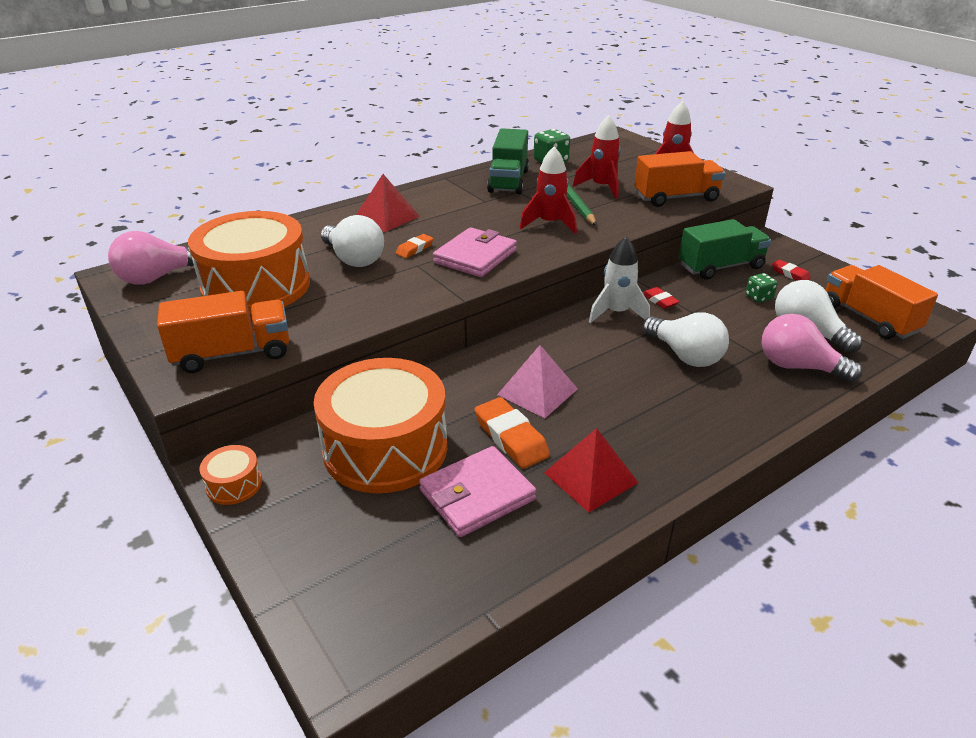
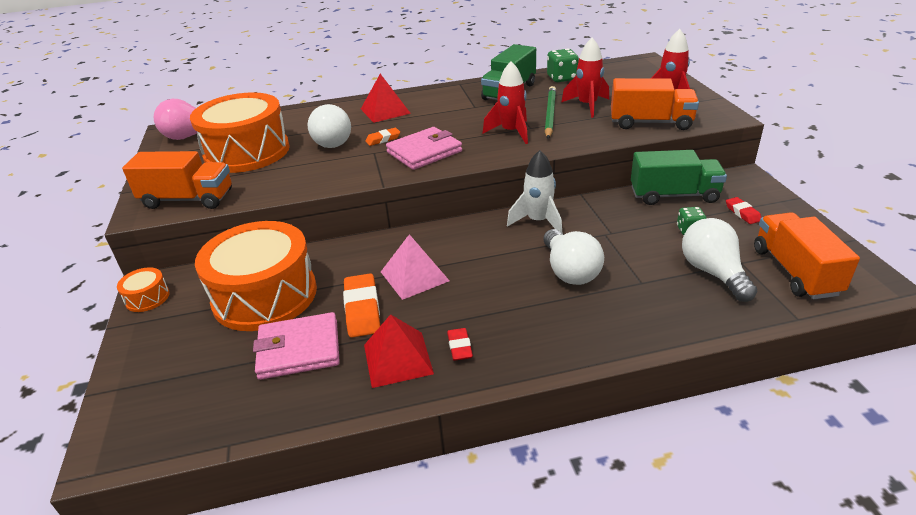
camera: 25 degrees right, 0 degrees up
red eraser [643,287,680,309] -> red eraser moved to [447,328,473,361]
pink light bulb [762,314,862,382] -> none

